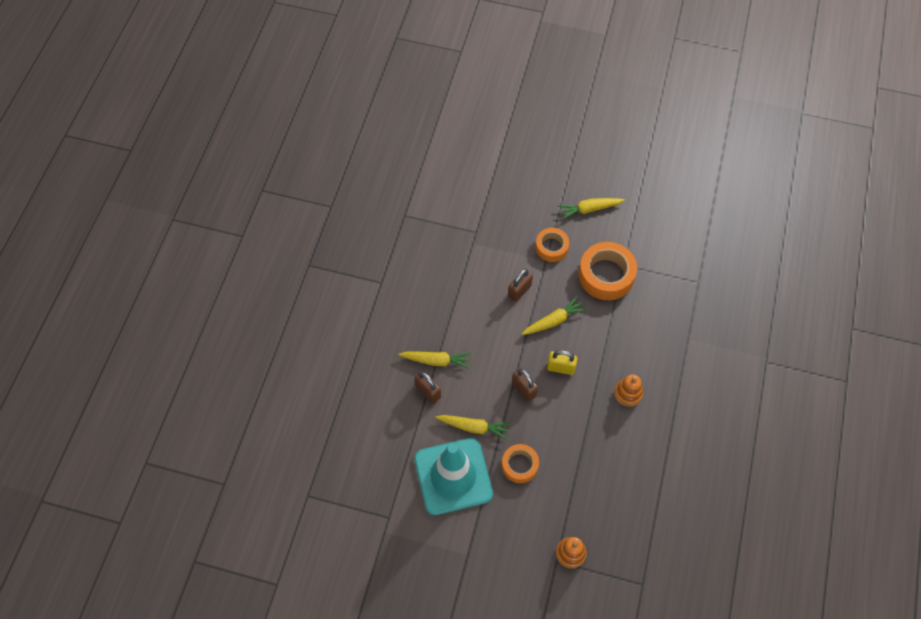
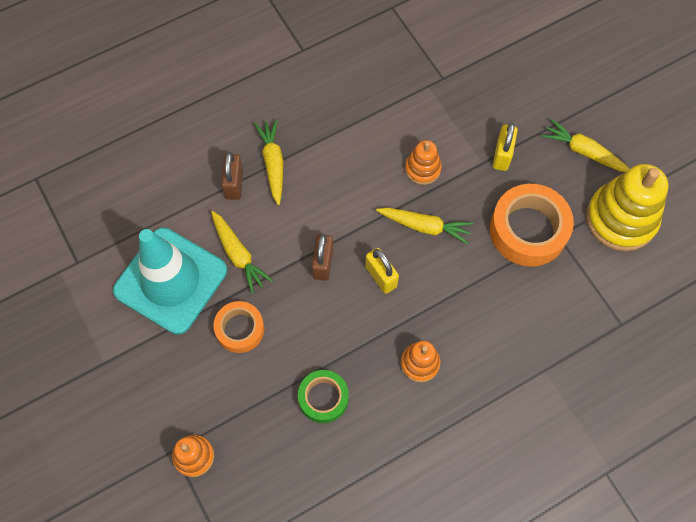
camera: 45 degrees right, 5 degrees up
yellow carrot [399,352,472,369] -> yellow carrot turned 150 degrees counterclockwise [254,119,283,205]
brown padlock [508,269,533,302] -> orange stacking toy [405,140,442,185]
orange tape [535,228,569,262] -> yellow padlock [493,123,518,171]
none -> green tape [298,370,349,423]
none -> yellow stacking toy [586,164,668,251]

